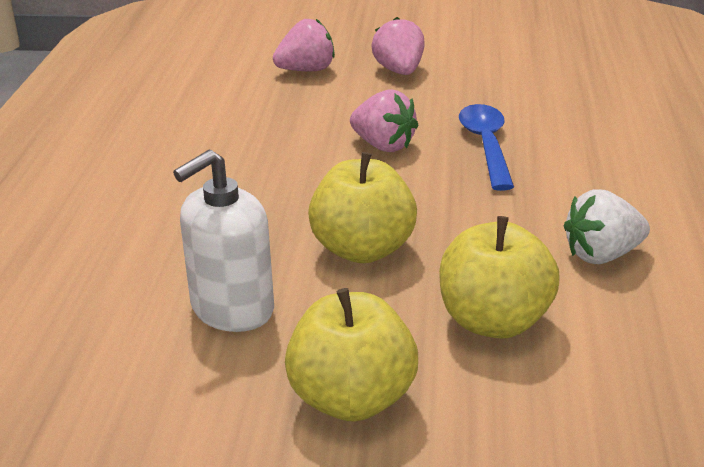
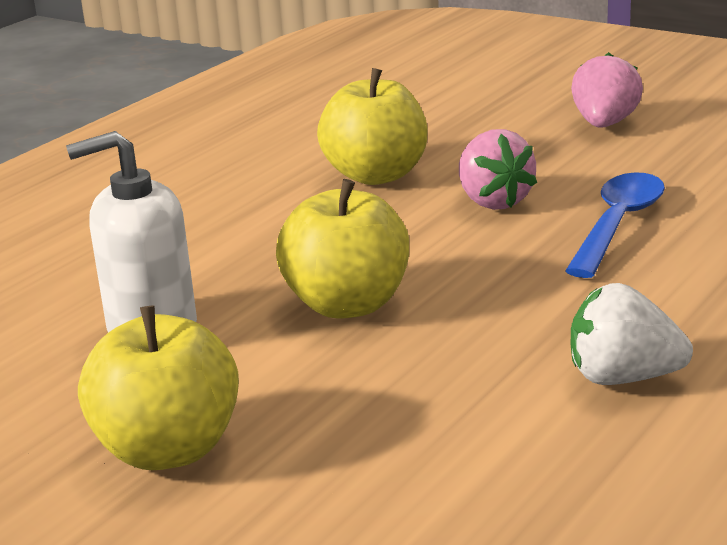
camera: 30 degrees right, 5 degrees down
pink strawberry [273,19,335,71] -> none
yellow apple [439,216,560,339] -> yellow apple moved to [317,68,428,185]

